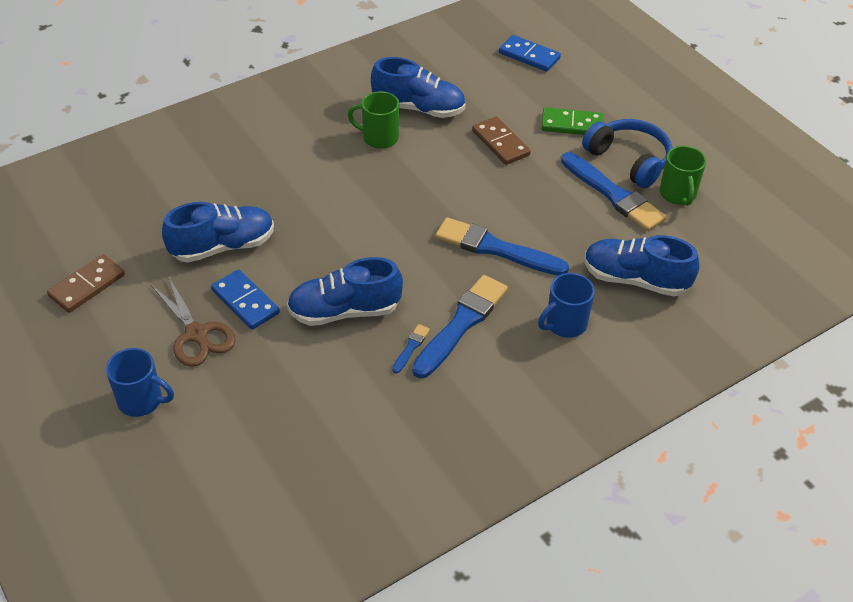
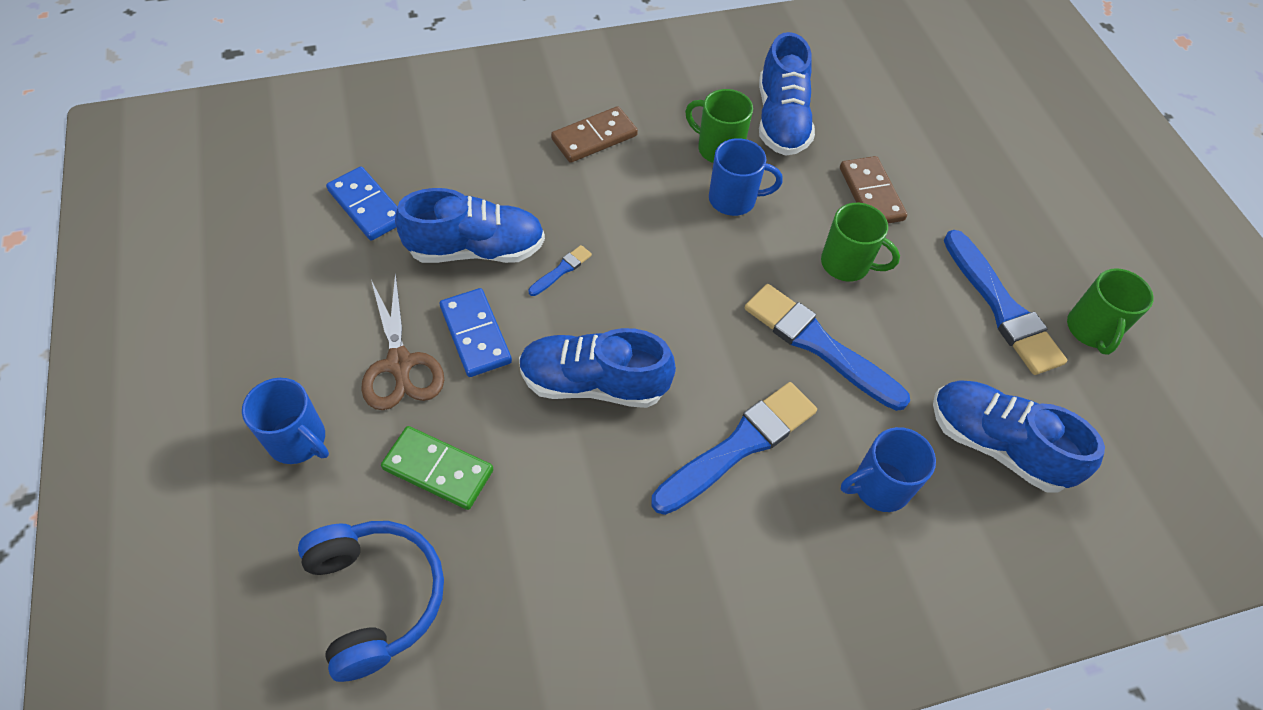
camera: 15 degrees right, 10 degrees up
brown domino [47,254,125,313] -> brown domino moved to [551,106,638,163]
blue shoe [371,57,465,118] -> blue shoe turned 60 degrees clockwise [759,32,815,156]
blue brush [392,324,430,373] -> blue brush moved to [528,245,592,296]
blue domino [499,35,561,72] -> blue domino moved to [326,167,397,241]
green domino [541,107,603,135] -> green domino moved to [381,426,493,510]
blue headphones [582,119,672,188] -> blue headphones moved to [298,521,444,682]
none -> blue mug [709,138,783,216]
none -> green mug [821,203,900,282]

